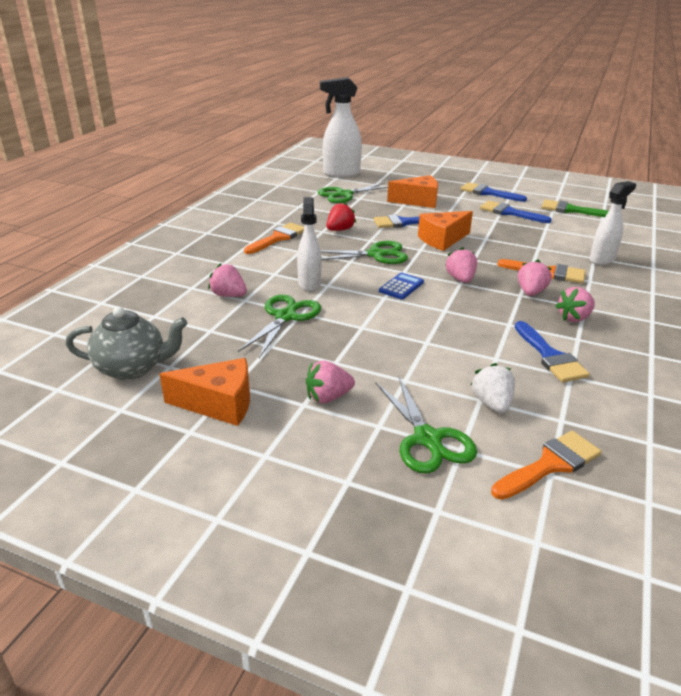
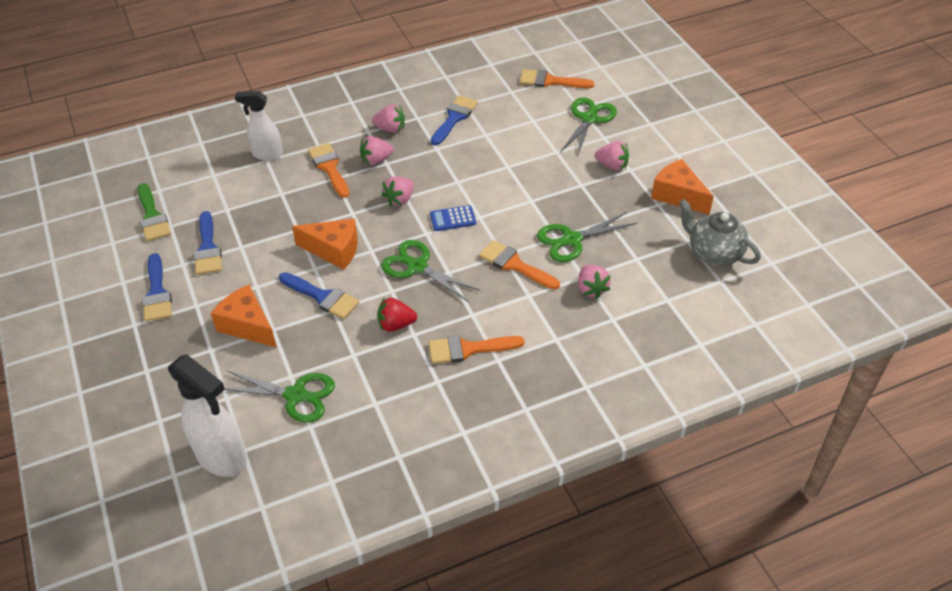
camera: 135 degrees left, 15 degrees up
white spray bottle [297,197,322,291] -> orange brush [479,240,560,290]
white strawberry [471,363,515,413] -> none

